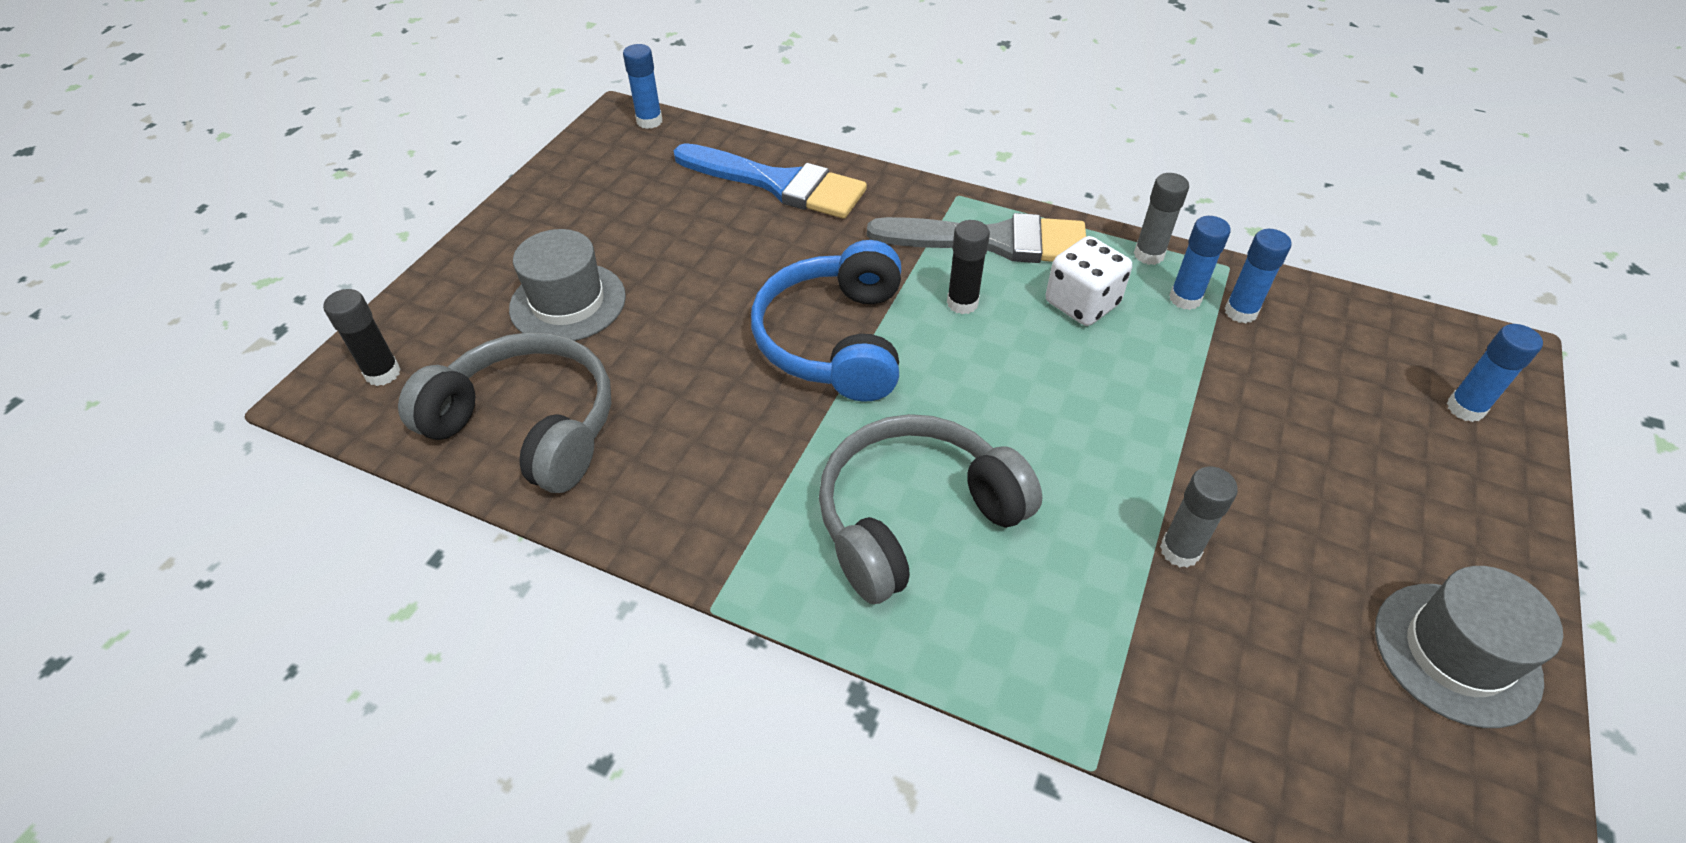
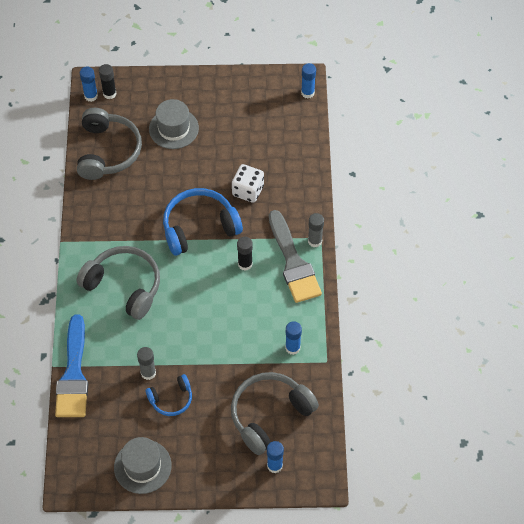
camera: 65 degrees right, 10 degrees up
blue brush [674,143,867,219] -> blue brush moved to [55,314,88,417]
white dice [1046,236,1132,326] -> white dice moved to [232,164,264,203]
grey glue stick [1134,173,1189,265] -> grey glue stick moved to [308,213,324,247]
blue glue stick [1224,229,1291,324] -> blue glue stick moved to [80,67,98,102]
none -> blue headphones [146,374,192,416]
none -> grey headphones [231,372,319,455]

